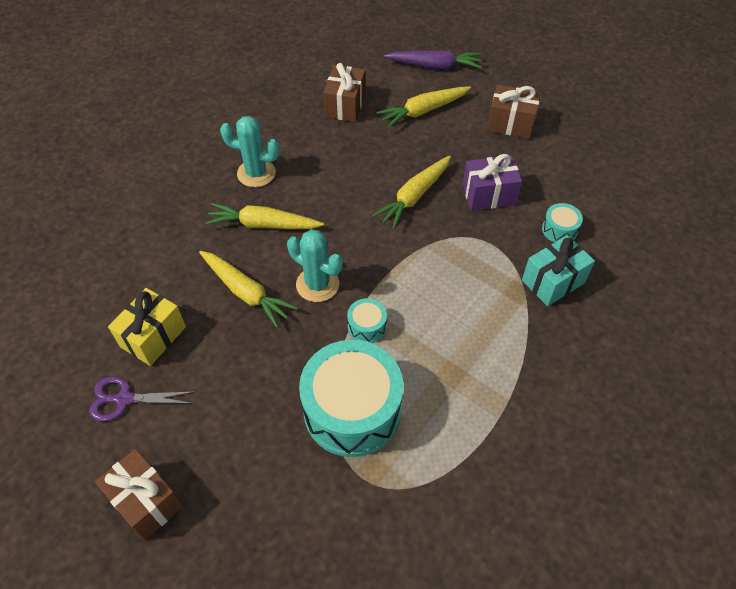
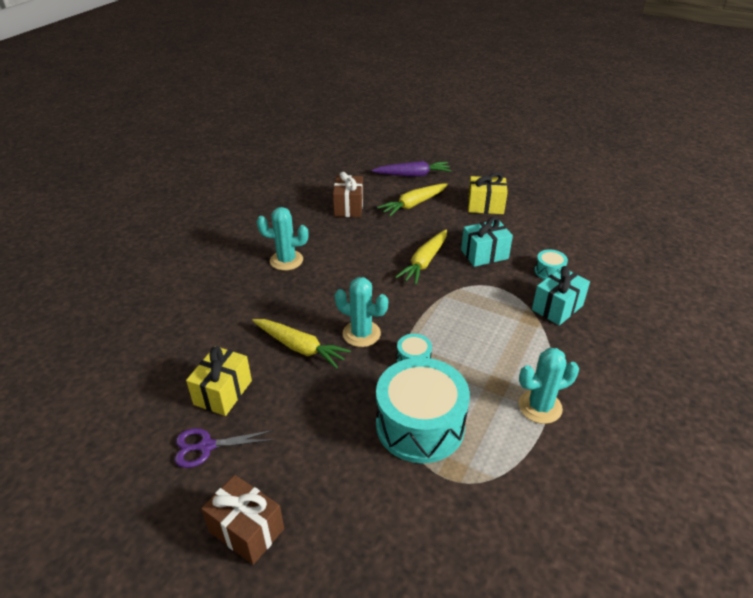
camera: 10 degrees left, 15 degrees down
yellow carrot [205,203,324,229] -> none
purple gift [462,154,522,211] -> turquoise gift [461,217,513,267]
brown gift [487,85,541,139] -> yellow gift [468,173,508,214]
none -> turquoise cactus [519,348,579,424]

